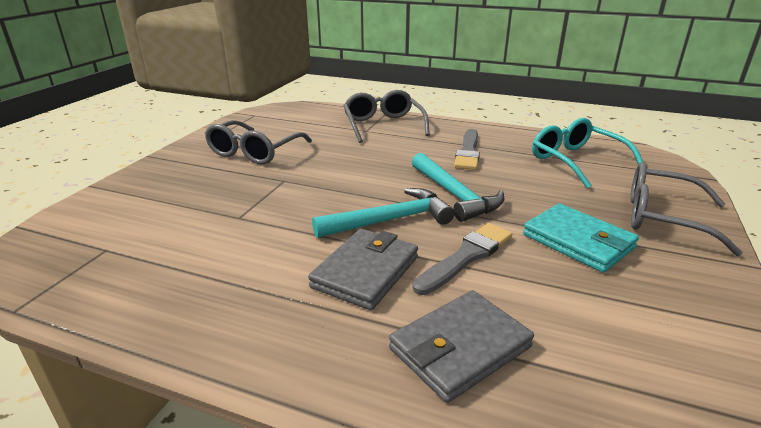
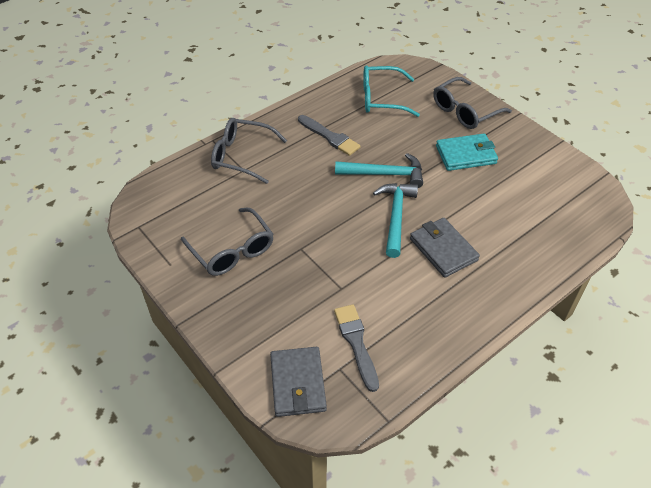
camera: 60 degrees left, 20 degrees up
grey wallet [389,290,534,403] -> grey wallet moved to [270,347,327,417]
grey brush [413,223,512,295] -> grey brush moved to [334,304,379,392]

